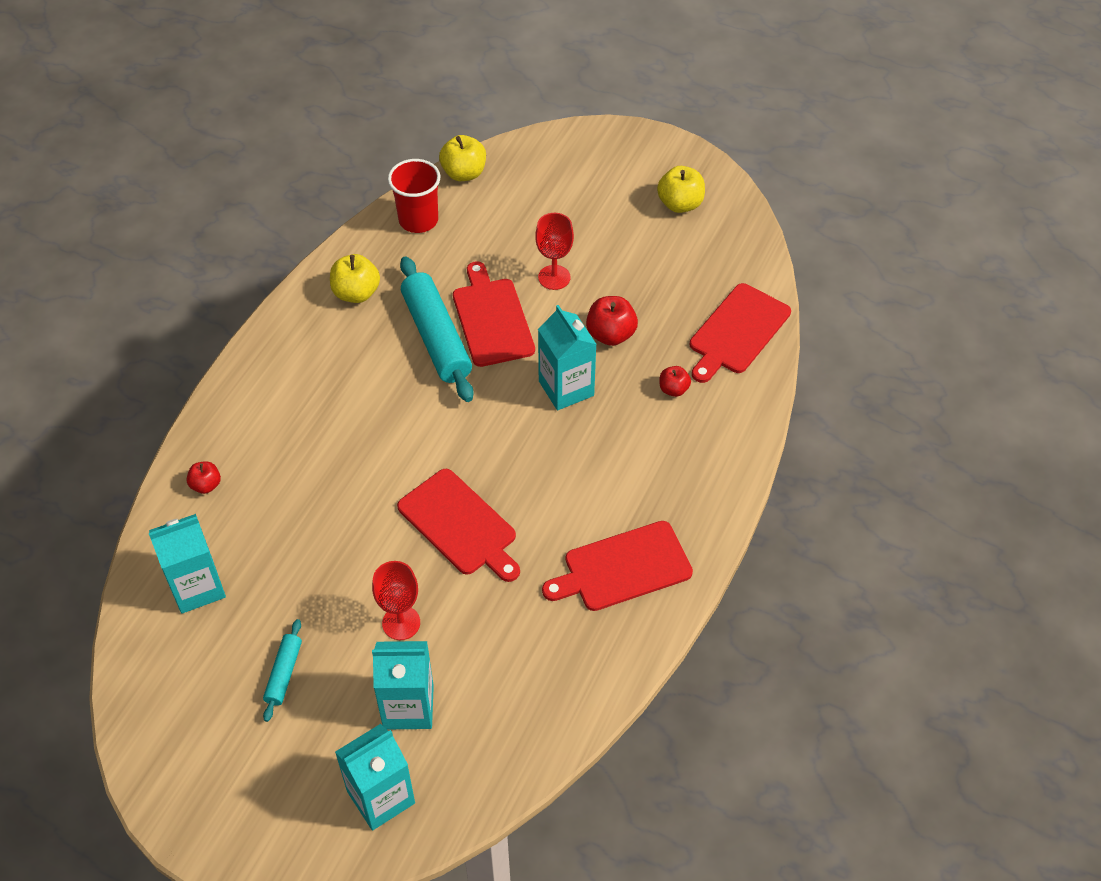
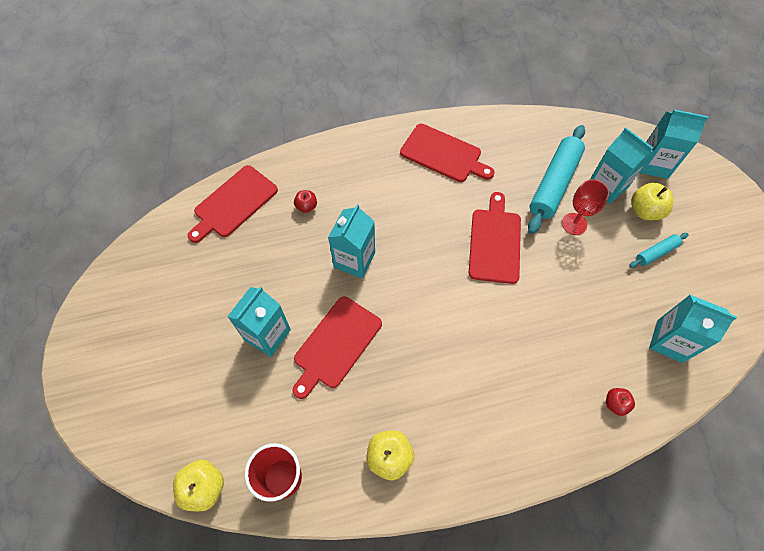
camera: 130 degrees left, 10 degrees up
turquoise rolling pin [400,256,474,402] -> turquoise rolling pin moved to [528,125,585,234]
red goblet [535,213,574,290] -> turquoise carton [227,287,291,357]
red apple [586,296,638,346] -> none
yellow apple [657,166,705,213] -> yellow apple moved to [631,183,673,220]
red cutting board [690,283,791,383] -> red cutting board turned 135 degrees clockwise [188,165,278,243]

